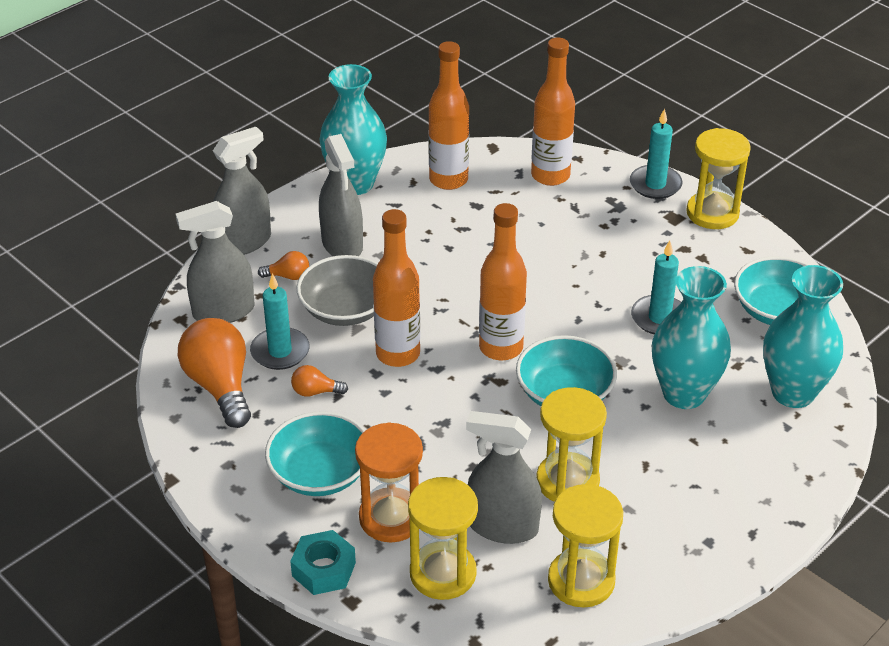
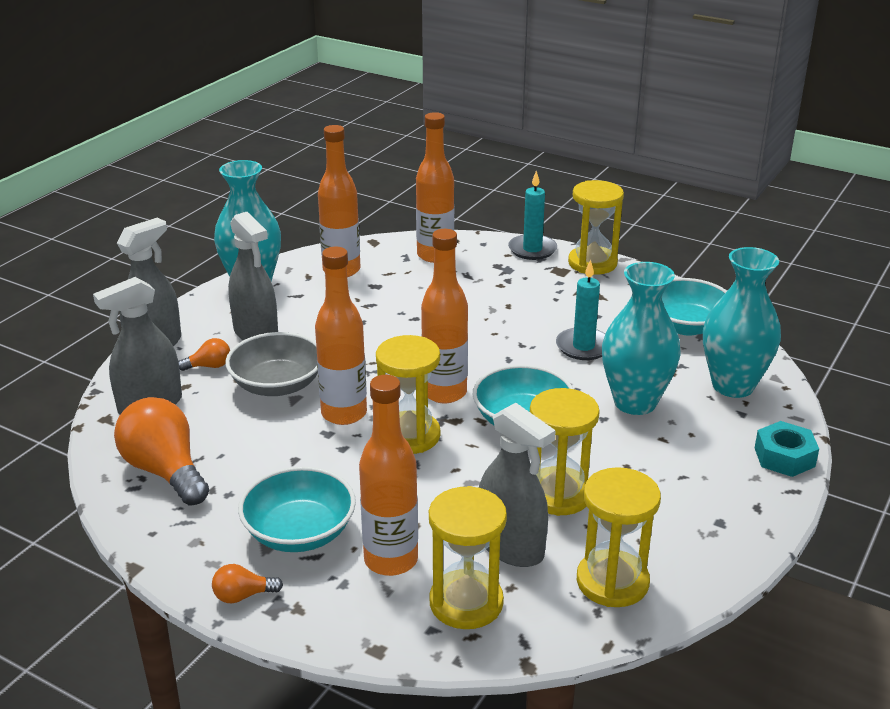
camera: 15 degrees left, 10 degrees down
turquoise candle [250,273,309,370] -> none
turquoise nut [290,530,356,595] -> turquoise nut moved to [755,421,819,477]
orange light bulb [291,365,348,397] -> orange light bulb moved to [212,564,283,603]
orange hourglass [355,422,423,542] -> orange bottle [359,375,418,576]
grey spray bottle [466,411,542,544] -> grey spray bottle turned 135 degrees counterclockwise [479,403,556,567]
none -> yellow hourglass [376,335,440,454]

